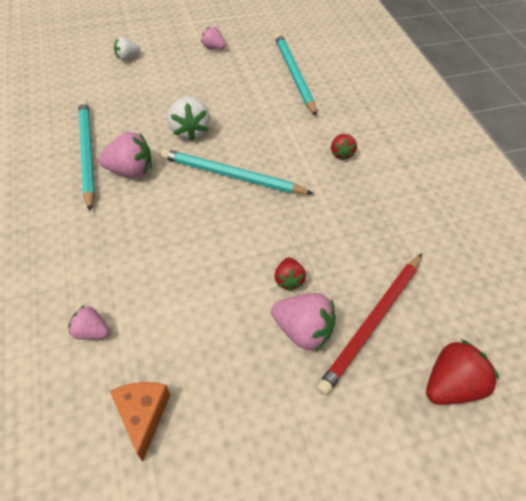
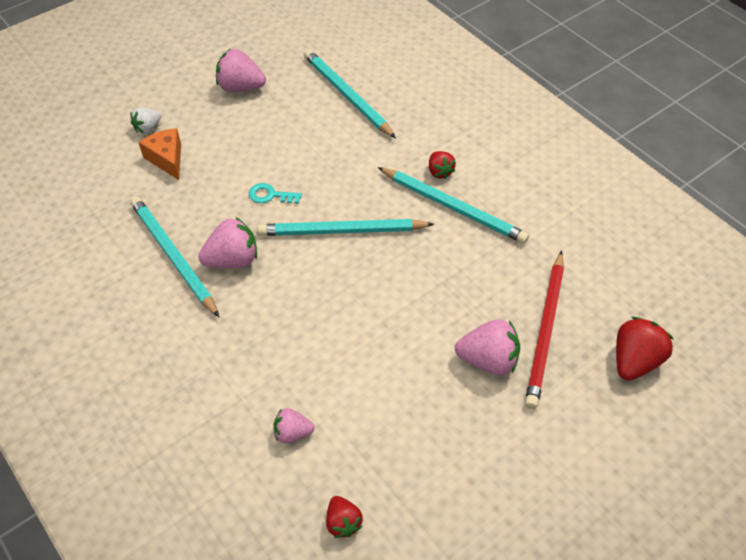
camera: 20 degrees left, 0 degrees up
orange cheese [110,382,170,462] -> orange cheese moved to [138,128,181,180]
white strawberry [167,97,210,141] -> turquoise key [249,183,302,204]
pink strawberry [201,27,226,49] -> pink strawberry [216,49,266,92], size x1.67
red strawberry [274,257,306,291] -> red strawberry moved to [326,496,363,538]
none -> turquoise pencil [378,167,529,244]

